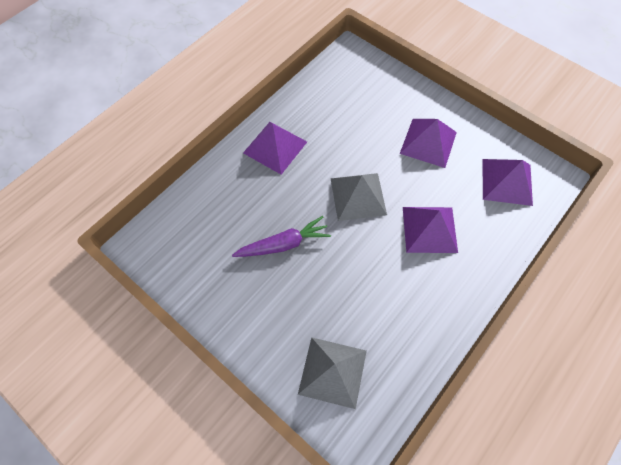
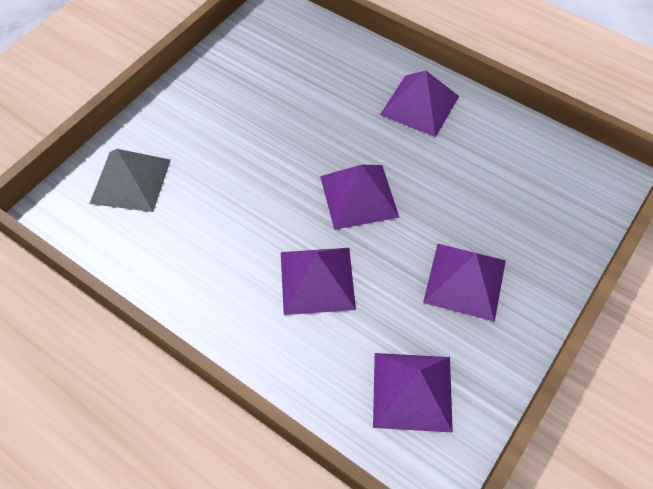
camera: 85 degrees right, 5 degrees down
purple carrot [232,216,331,257] -> none
grey pyramid [331,173,387,221] -> purple pyramid [320,165,400,230]

